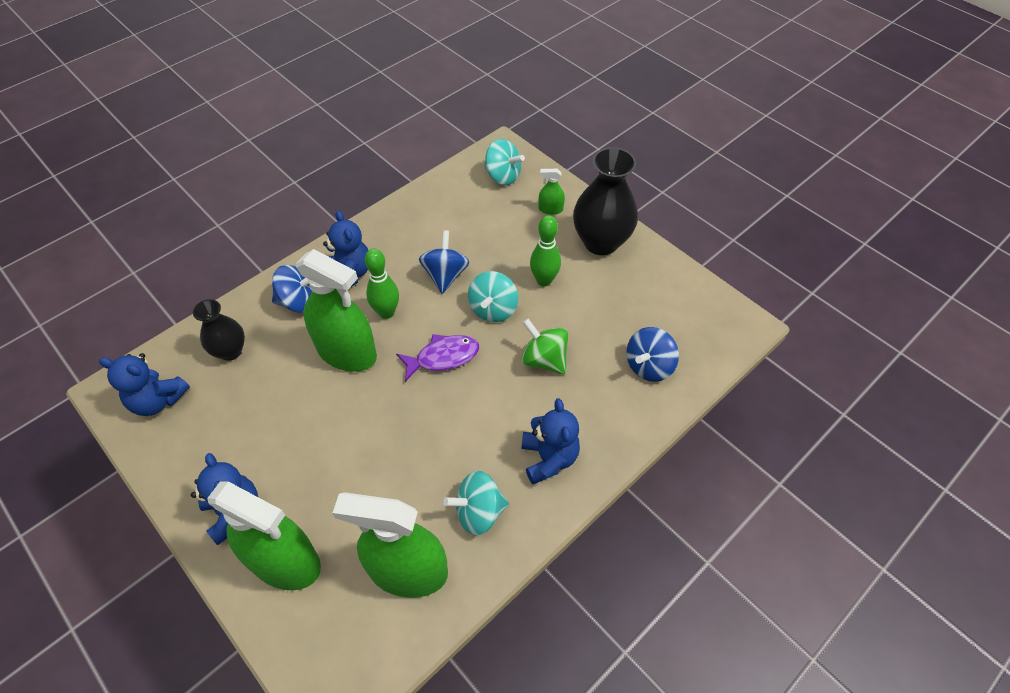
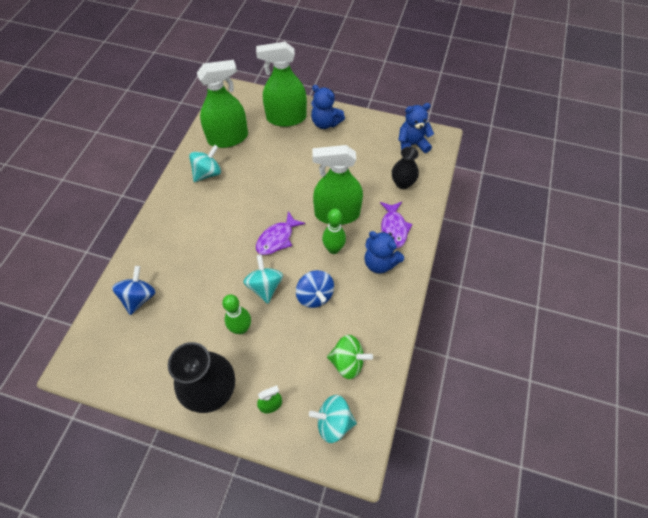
camera: 150 degrees right, 5 degrees up
blue spinning top [272,265,312,313] -> purple fish [380,202,412,248]
green spinning top [522,319,568,375] -> green spinning top moved to [327,335,373,379]
blue teddy bear [522,398,580,484] -> none

